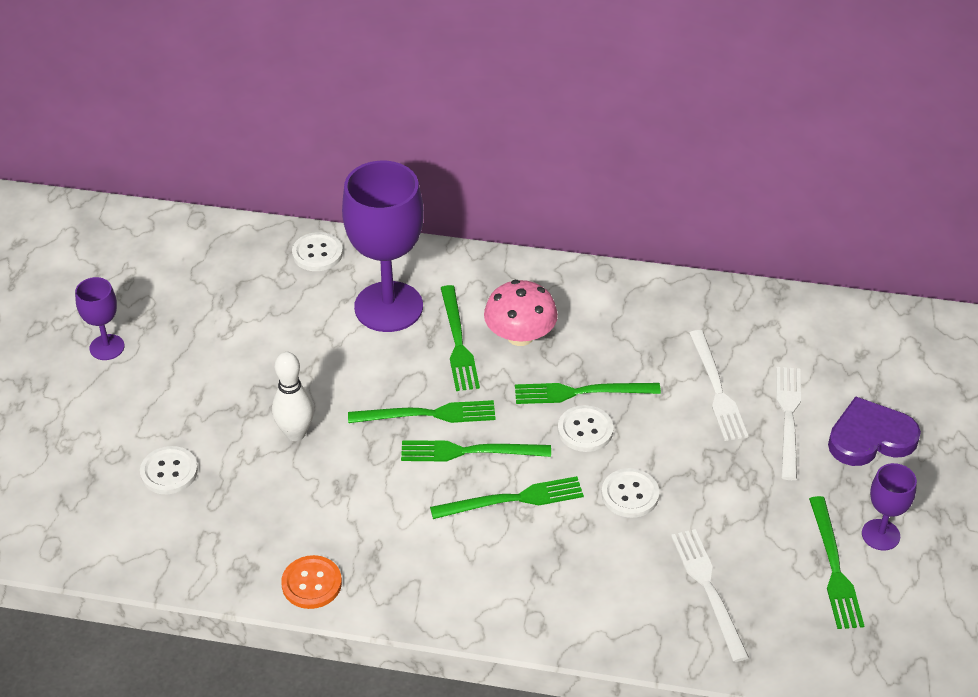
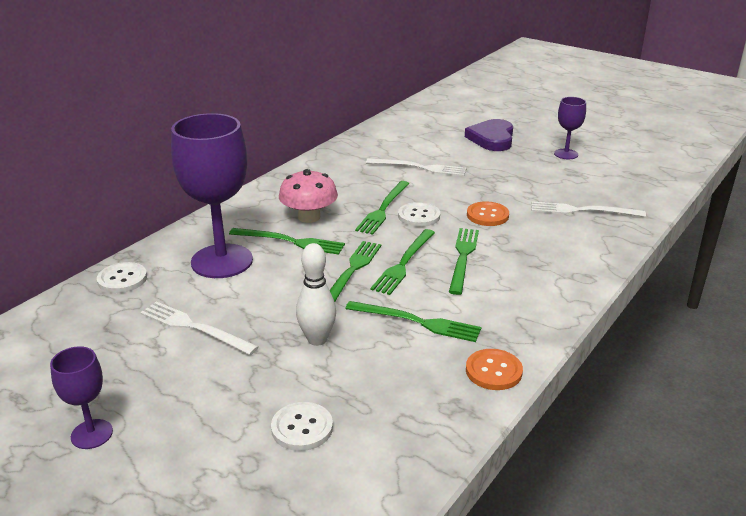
camera: 65 degrees left, 15 degrees down
white button [602,468,659,518] -> orange button [467,201,509,226]
white fork [776,367,801,480] -> white fork moved to [140,301,259,355]
green fork [809,496,864,629] -> green fork moved to [345,301,482,342]

